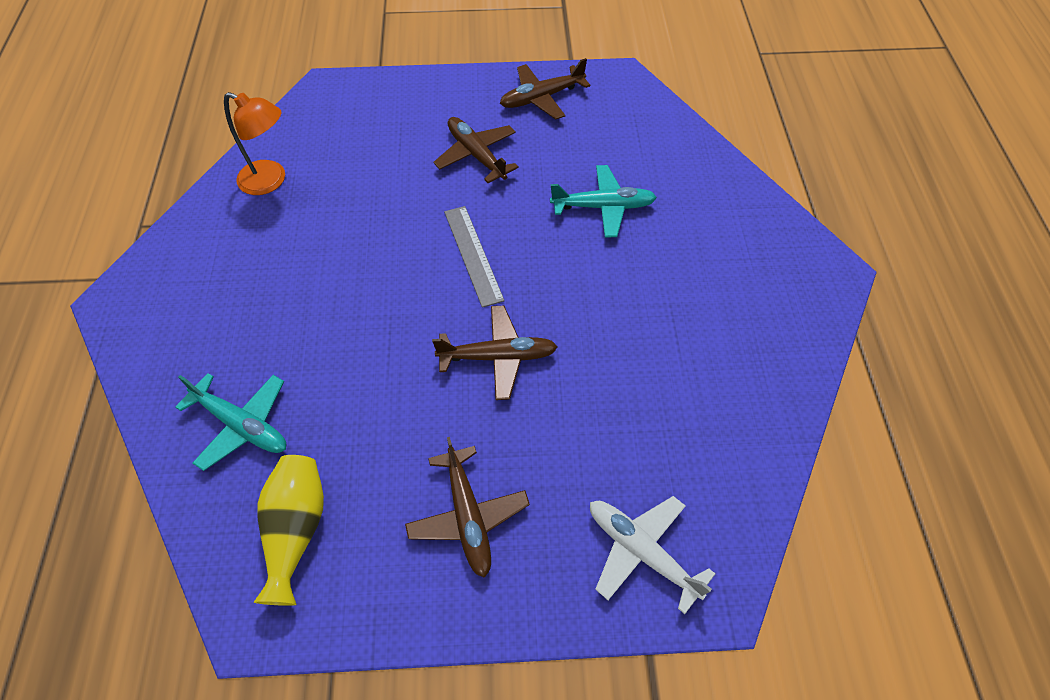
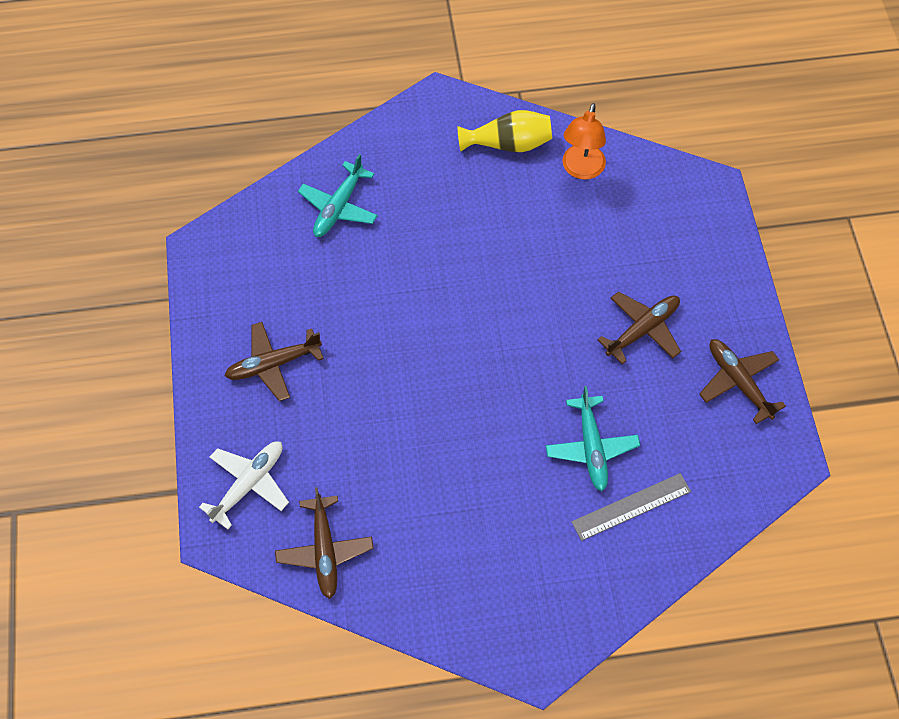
camera: 85 degrees right, 5 degrees up
yellow vase [254,455,324,606] -> yellow vase moved to [457,110,552,152]
brown plane [432,306,557,400] -> brown plane moved to [275,487,374,599]
grey ruler [444,206,505,308] -> grey ruler moved to [571,473,691,541]

